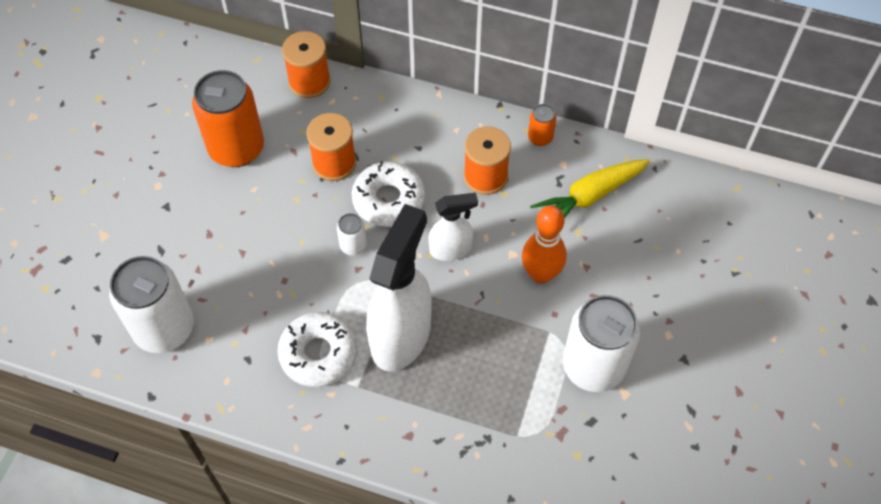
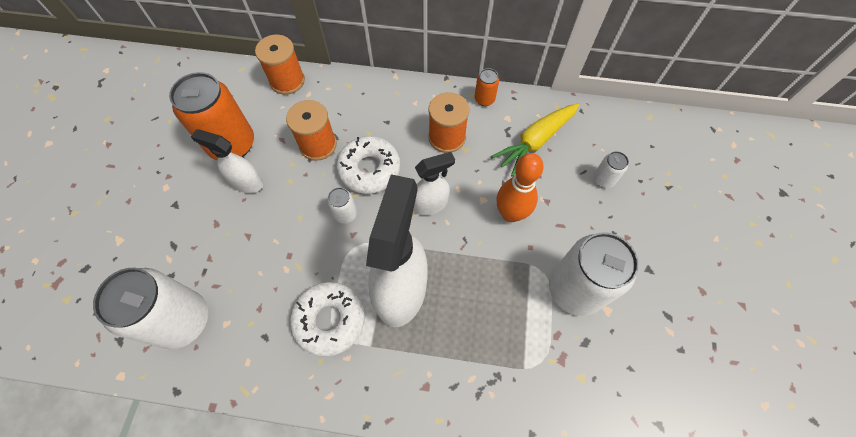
camera: 10 degrees left, 5 degrees up
none -> white spray bottle [191,129,263,193]
none -> white can [594,151,629,188]

